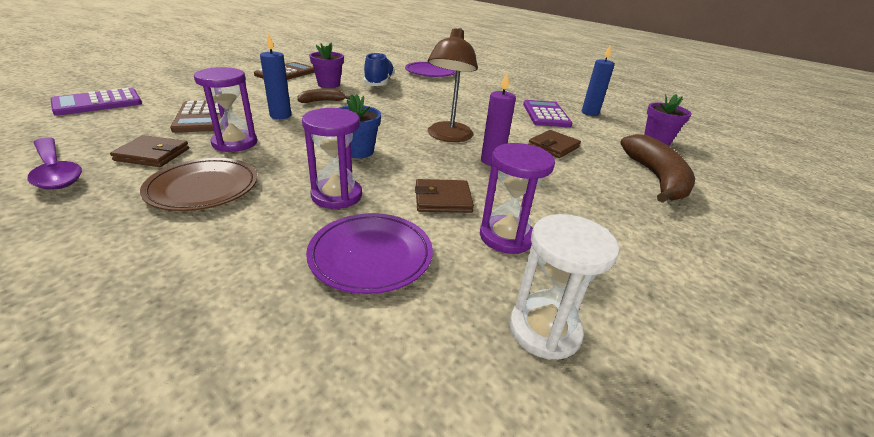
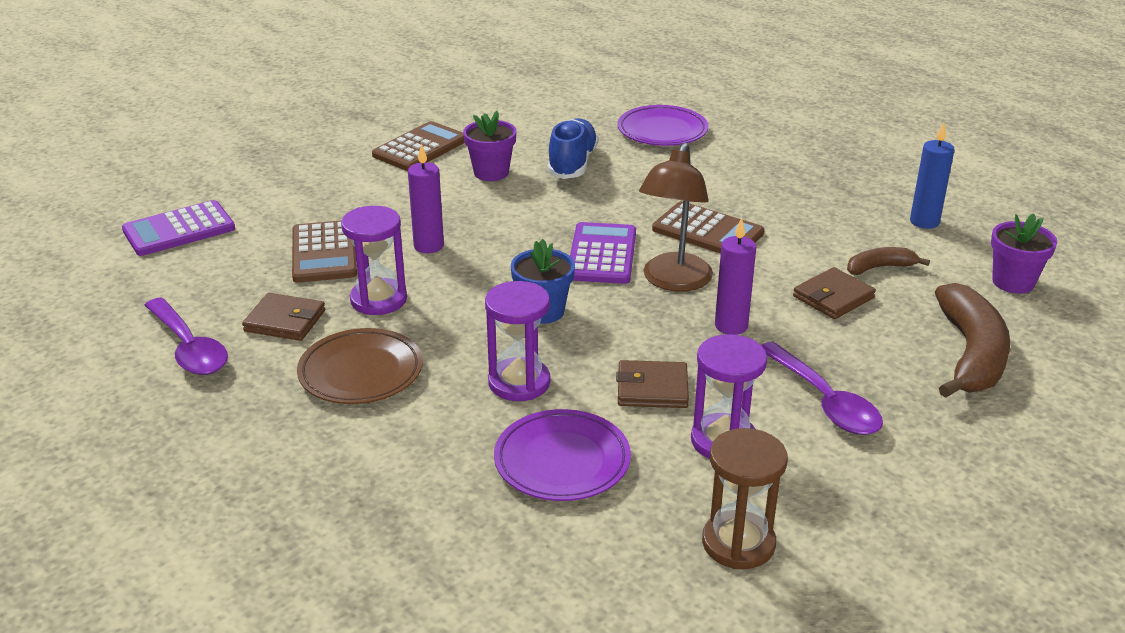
camera: 10 degrees right, 0 degrees up
blue candle [260,33,291,119] -> purple candle [408,144,444,253]
brown banana [297,89,350,103] -> brown banana moved to [847,247,930,275]
white hourglass [509,214,620,360] -> brown hourglass [702,428,788,569]
purple calculator [523,100,572,127] -> purple calculator moved to [570,222,636,284]
none -> brown calculator [652,201,764,253]
none -> purple spoon [761,342,883,435]

